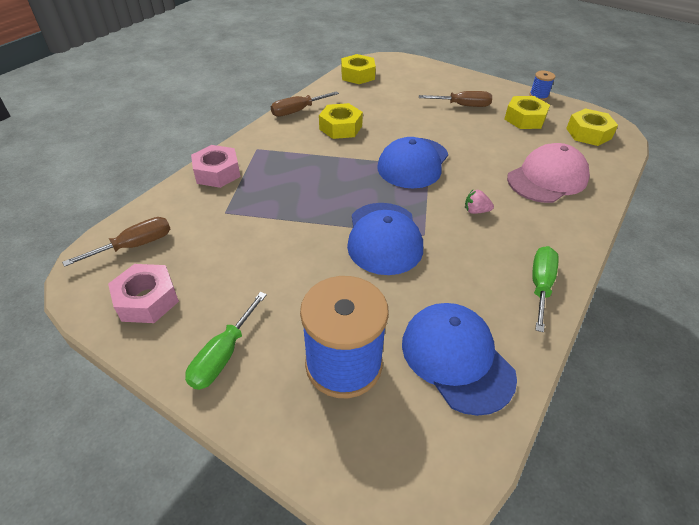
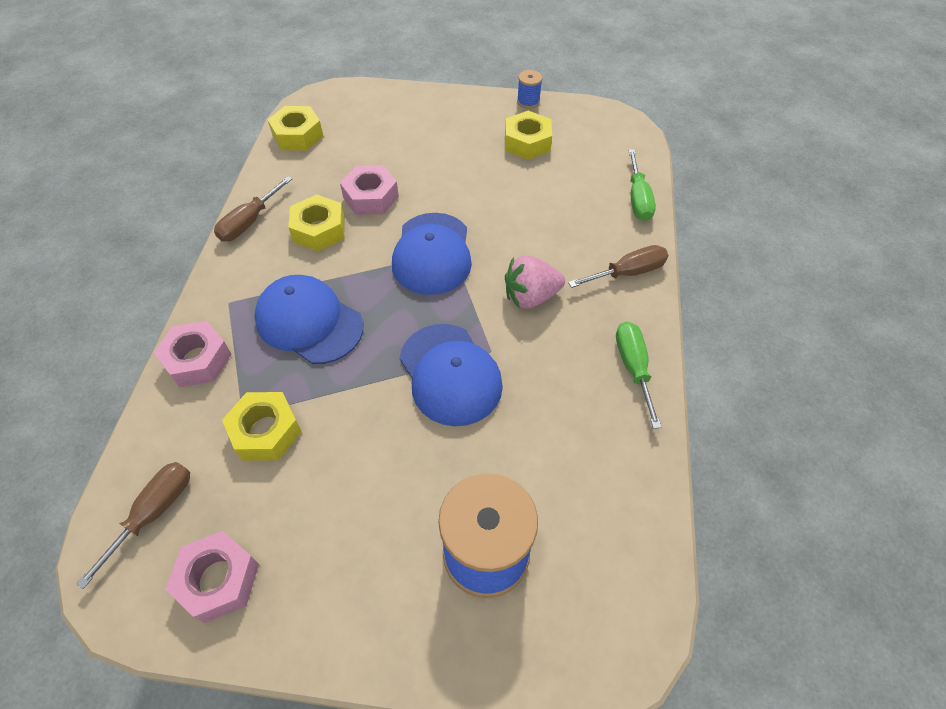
camera: 25 degrees left, 10 degrees up
green screwdriver [185,292,267,390] -> green screwdriver moved to [628,149,656,221]
blue cap [402,303,517,416] -> blue cap moved to [254,275,363,364]
brown screwdriver [419,91,492,107] -> brown screwdriver moved to [568,245,668,288]
pink strawberry [465,190,494,214] -> pink strawberry [505,256,565,309], size x1.81
pink cap [507,143,590,203] -> none
yellow nut [566,108,618,146] -> yellow nut moved to [222,392,302,460]
none -> pink nut [340,165,399,215]

